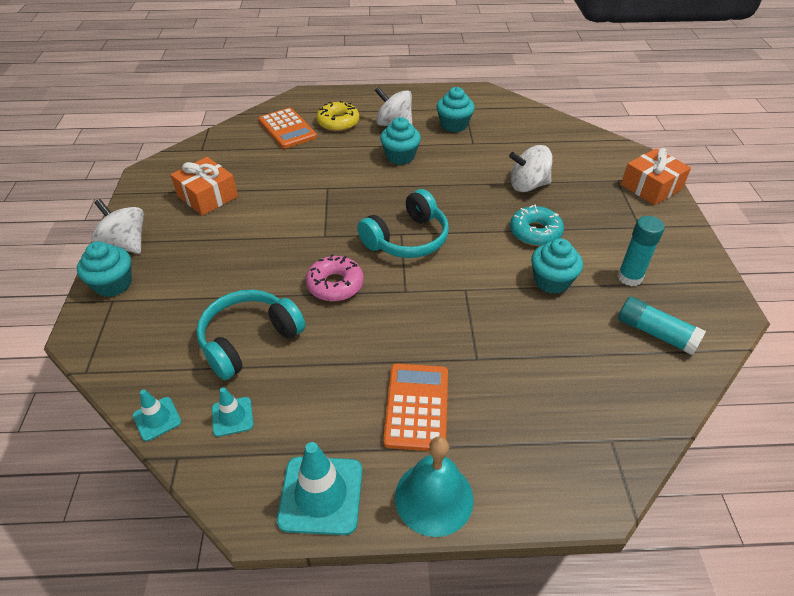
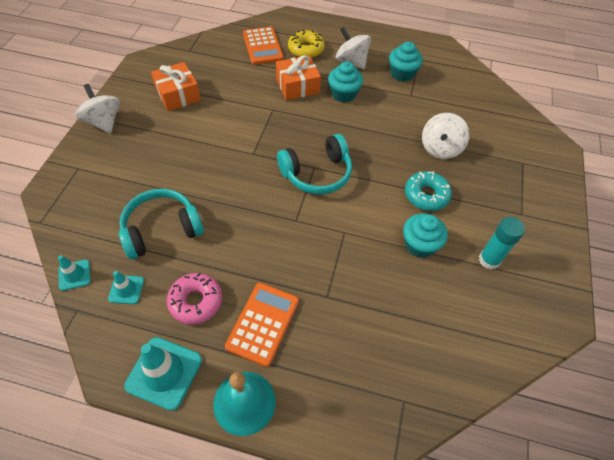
camera: 15 degrees right, 10 degrees up
turquoise cupcake [77,241,132,297] -> none
pink donut [306,254,364,301] -> pink donut moved to [167,273,222,325]
white spinning top [509,145,552,192] -> white spinning top turned 75 degrees counterclockwise [422,113,470,159]
turquoise glue stick [618,297,706,355] -> none
orange gift [621,148,691,205] -> orange gift moved to [276,55,321,100]

